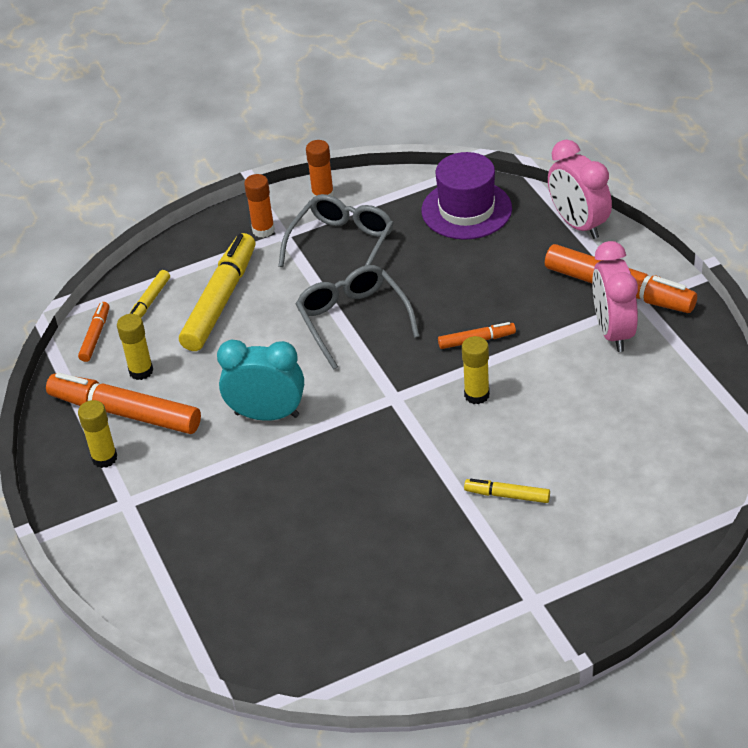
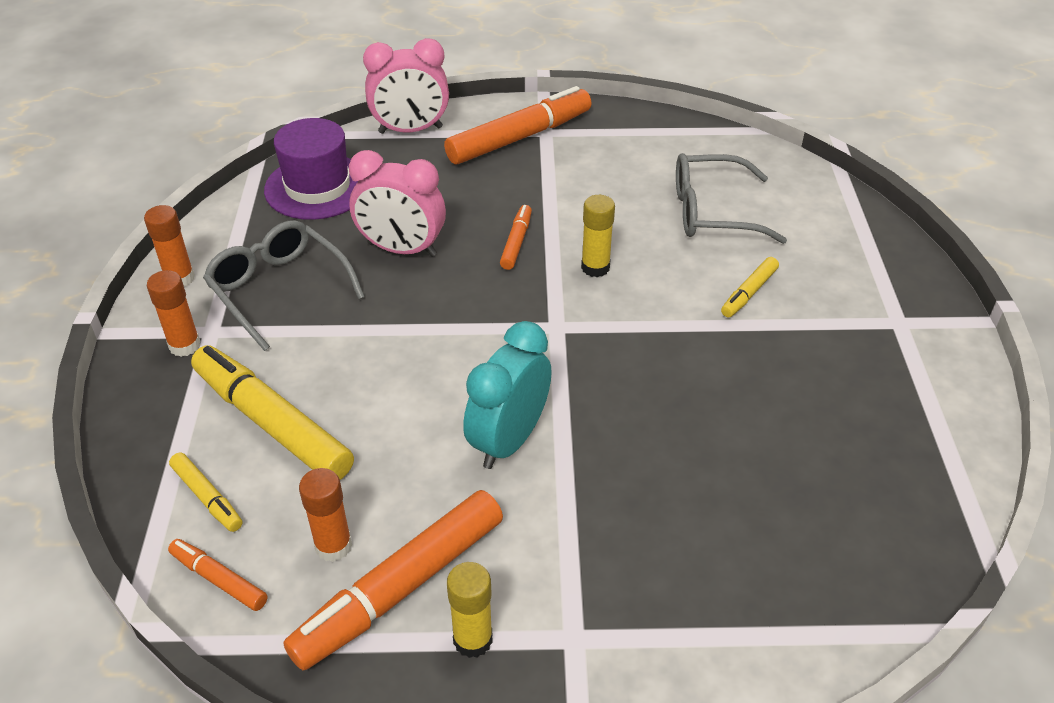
camera: 70 degrees left, 0 degrees up
yellow glue stick [117,314,153,380] -> orange glue stick [299,468,352,562]
grey glasses [296,265,420,370] -> grey glasses moved to [676,153,787,244]
pink clock [592,241,638,352] -> pink clock moved to [349,150,446,257]

